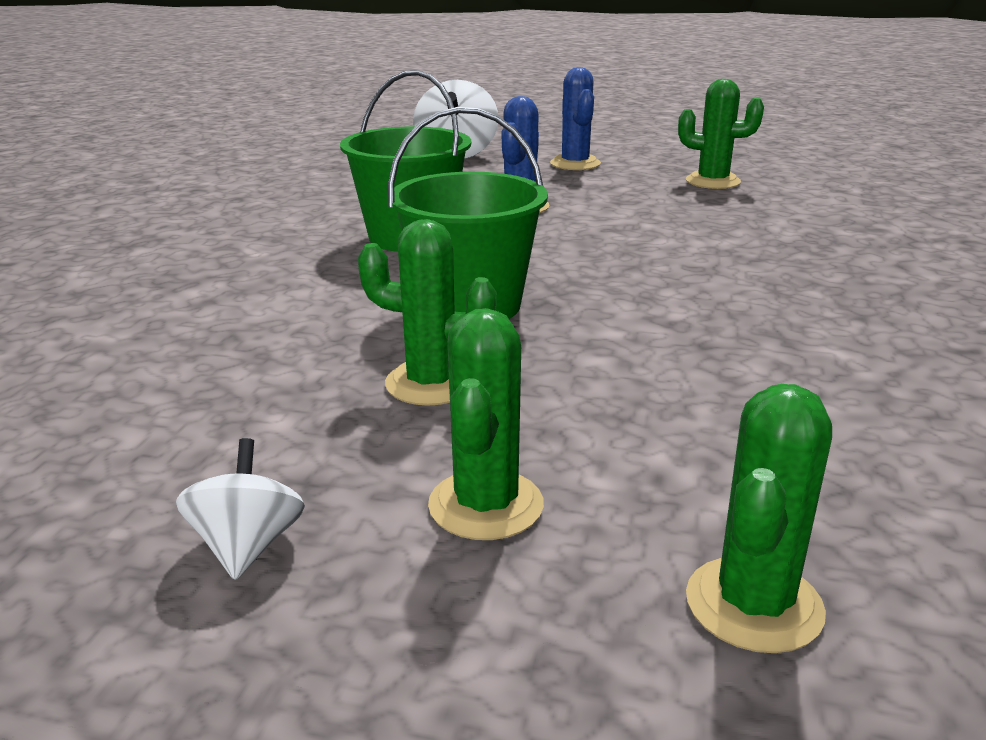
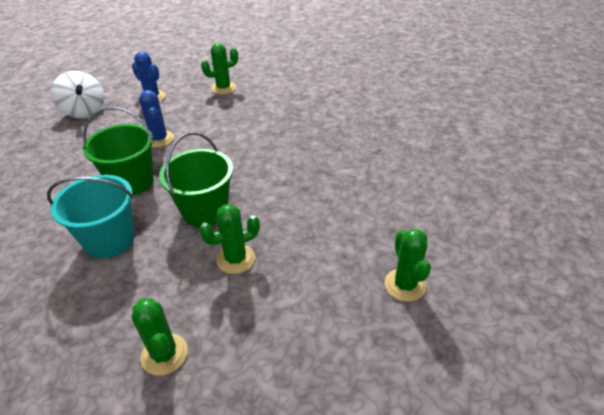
camera: 40 degrees left, 15 degrees up
white spinning top [176,438,305,580] -> none
green cactus [428,308,544,540] -> green cactus moved to [132,298,188,376]
none -> turquoise bucket [47,175,135,258]

